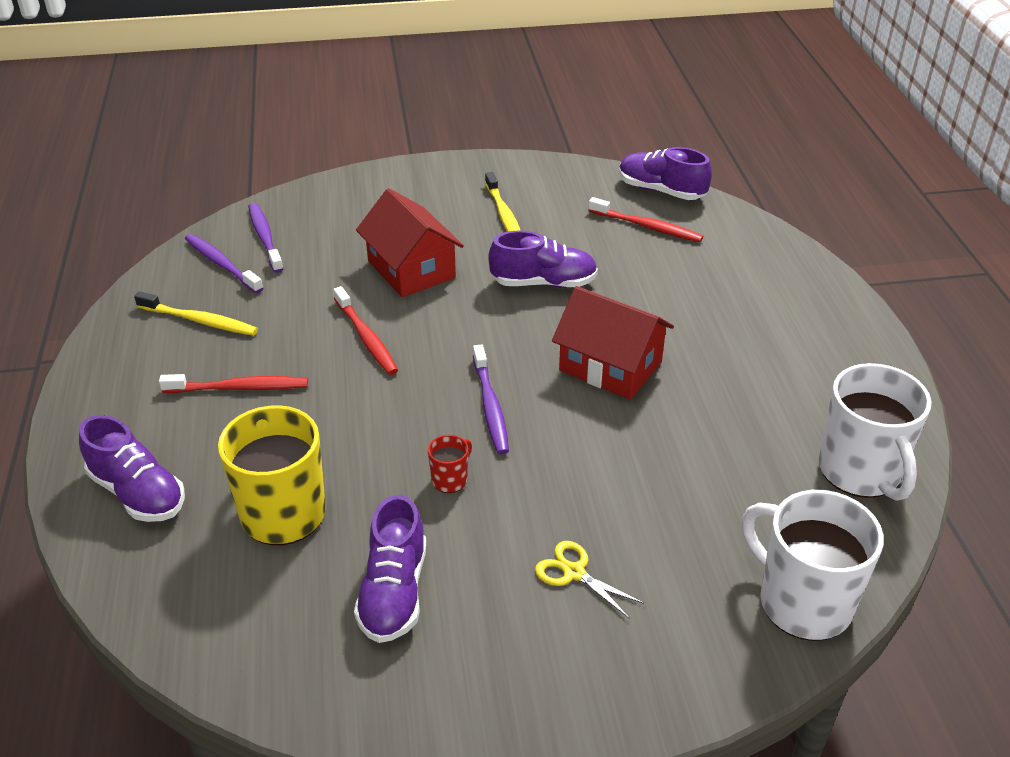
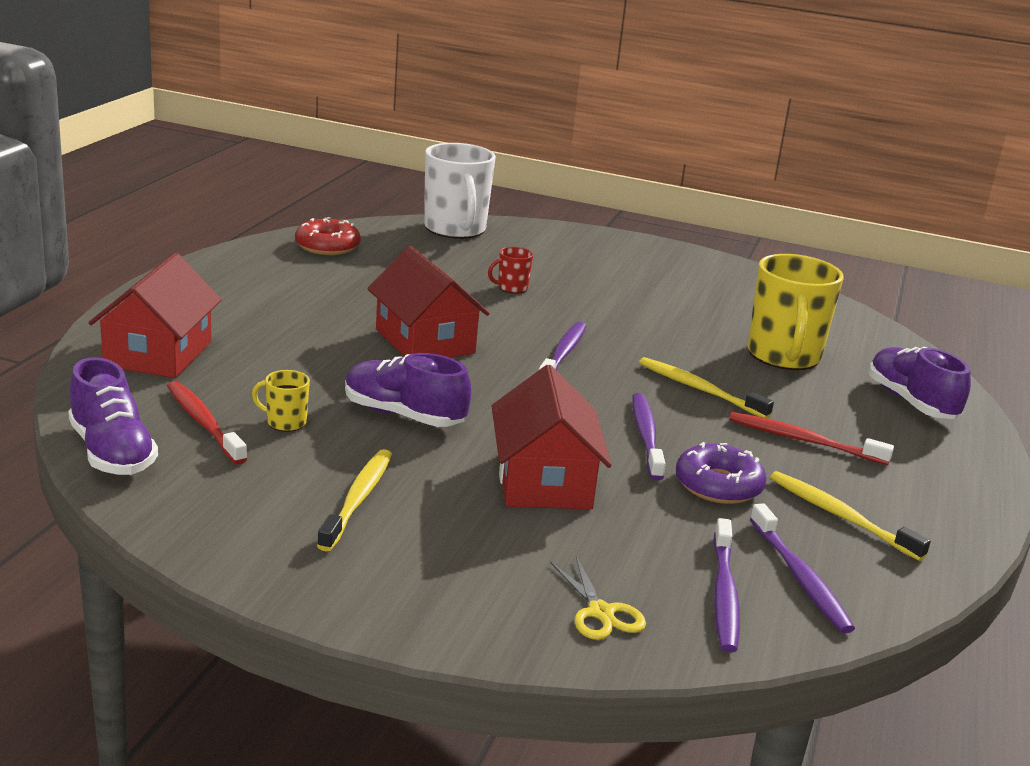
camera: 155 degrees left, 15 degrees down
red toothbrush [333,286,398,375] -> purple toothbrush [632,393,666,480]
purple shoe [354,495,426,643] -> none
red mug [428,435,472,493] -> red mug moved to [488,247,533,294]
yellow scissors [535,541,644,619] -> yellow scissors moved to [550,556,646,640]
white mug [819,363,931,501] -> red donut [295,217,361,255]
none -> red house [88,253,222,378]
none -> yellow mug [252,370,310,432]
none -> yellow toothbrush [639,357,774,419]
none -> purple donut [676,442,767,504]

